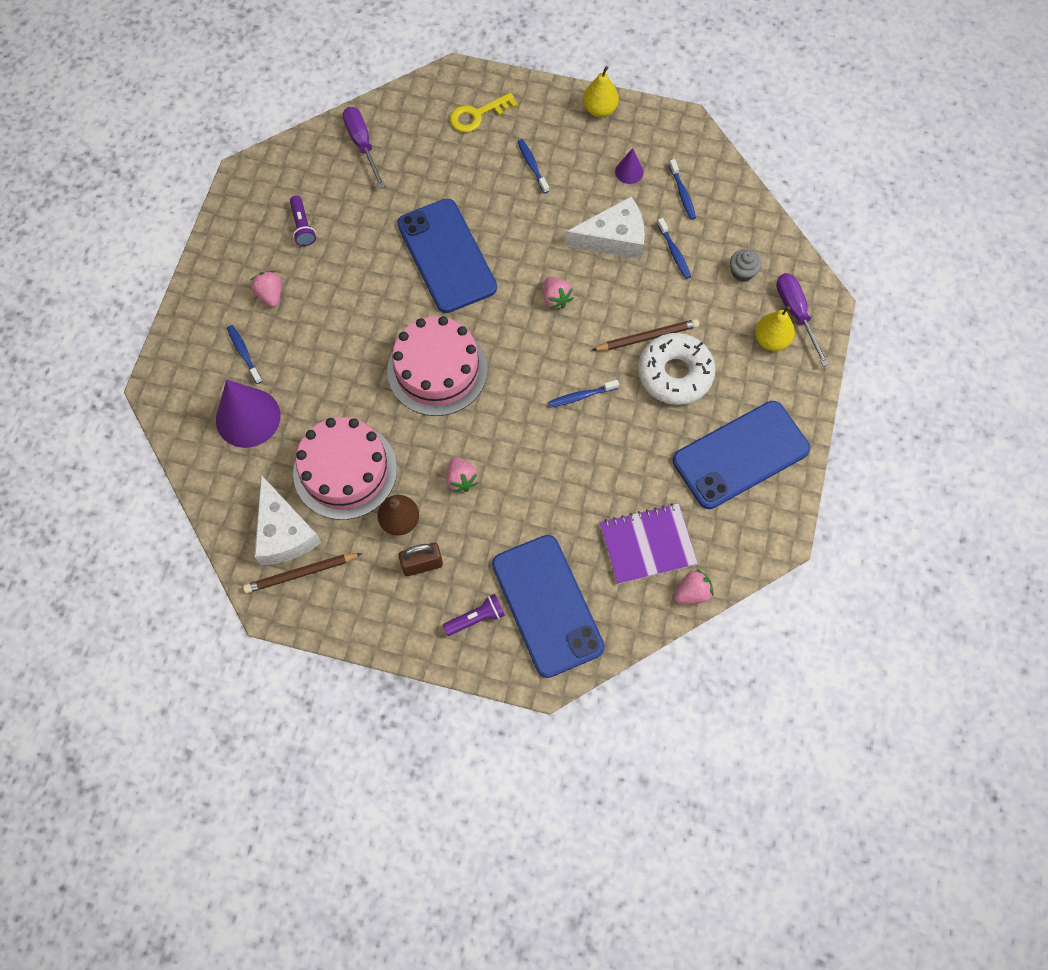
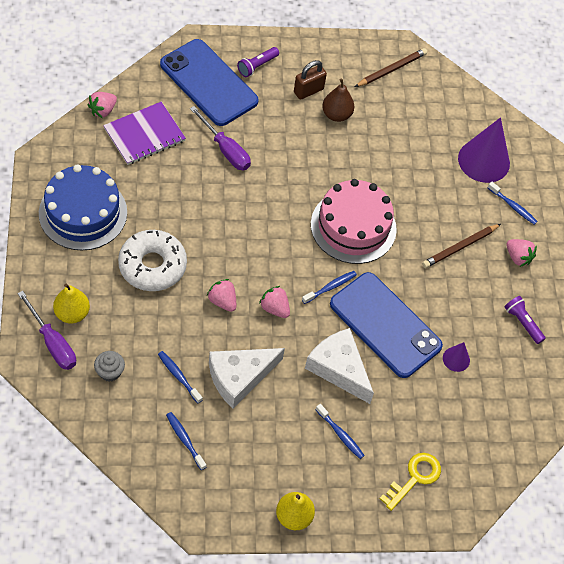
camera: 155 degrees right, 10 degrees down
white cheese [254,475,321,565] -> white cheese moved to [305,328,374,404]
pink cake [293,417,397,520] -> none
purple screwdriver [343,107,385,188] -> purple screwdriver moved to [190,106,251,170]
pink strawberry [446,457,479,492] -> pink strawberry moved to [207,279,236,312]
blue toothbrush [548,380,619,408] -> blue toothbrush moved to [302,271,357,304]
brown pencil [592,319,699,351] -> brown pencil moved to [422,224,501,268]
purple cone [615,148,643,184] -> purple cone moved to [443,342,470,372]
blue phone [673,401,810,509] -> blue cake [39,164,127,250]

